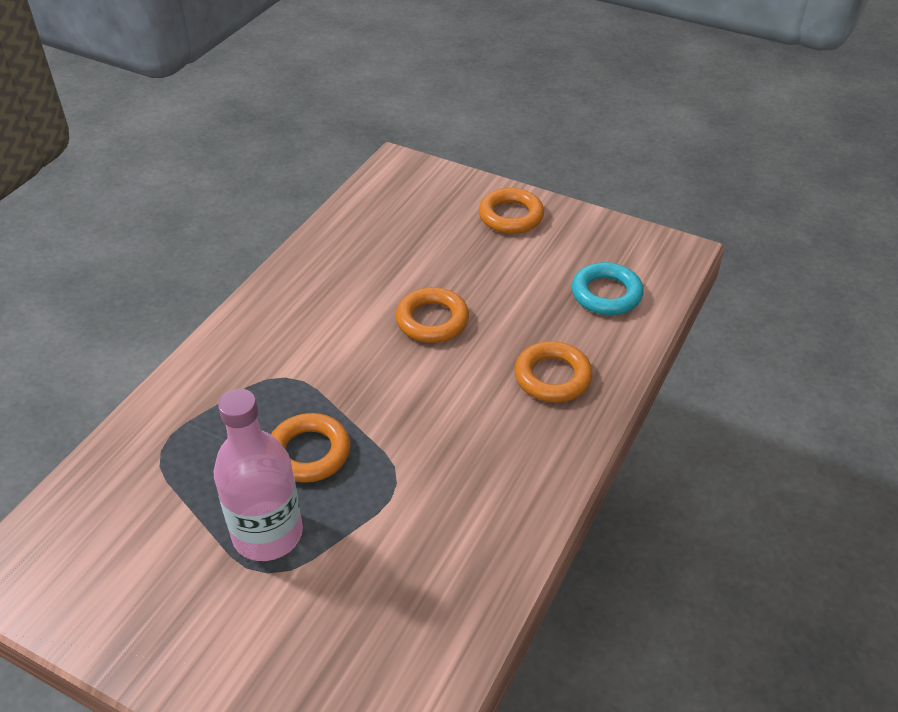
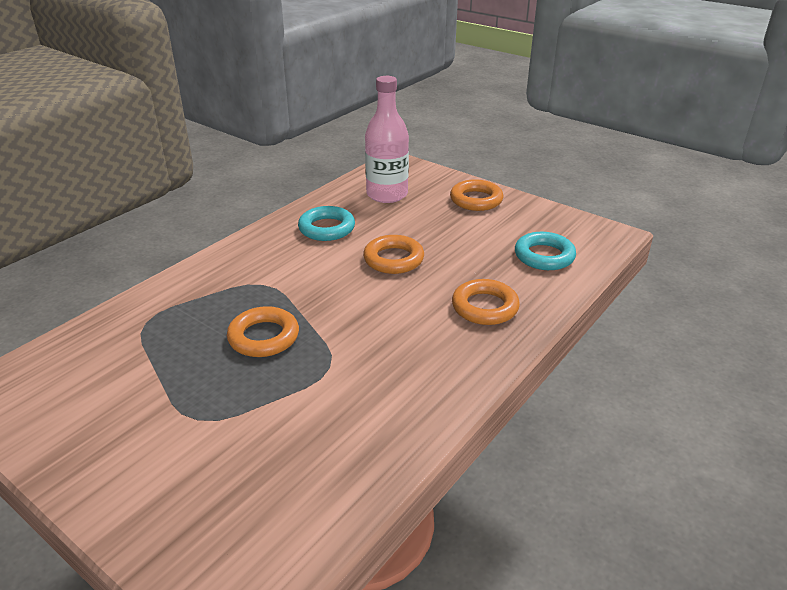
camera: 10 degrees right, 10 degrees down
pink bottle [214,389,303,561] -> pink bottle moved to [365,76,409,203]
none -> turquoise ring [298,206,355,241]

